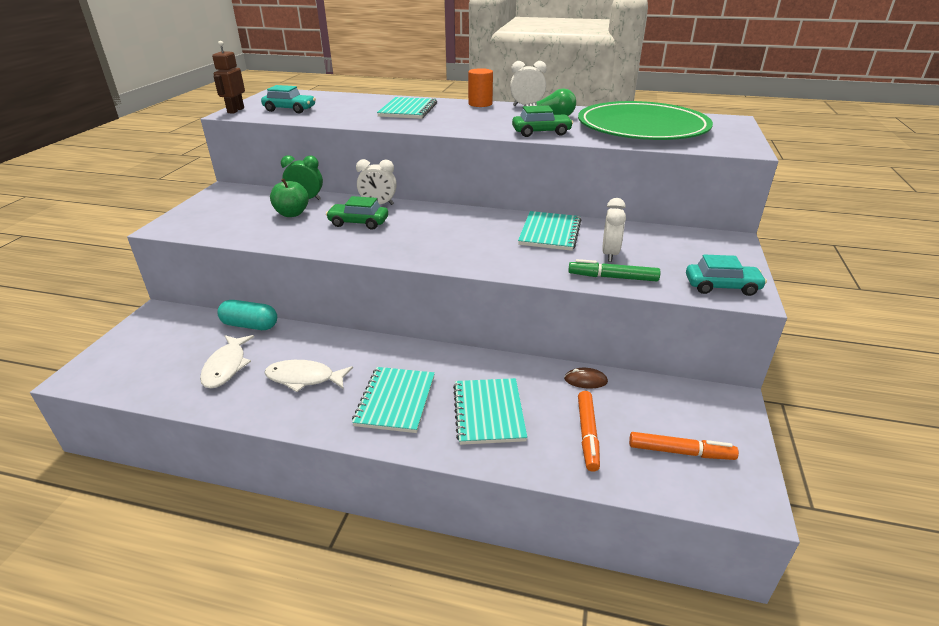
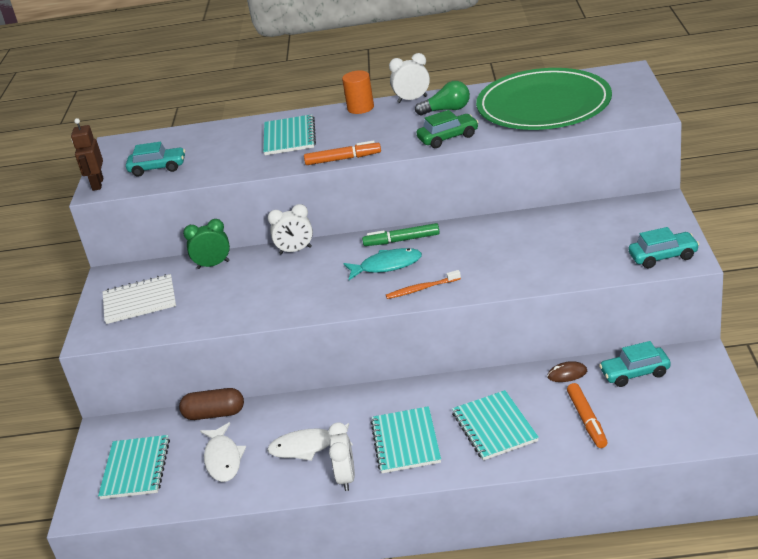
camera: 10 degrees left, 0 degrees up
turquoise capsule [217,300,277,330] -> brown capsule [179,388,244,420]
green apple [270,178,309,217] -> none
green car [326,196,388,230] -> none
turquoise notebook [518,211,581,251] -> turquoise notebook moved to [98,435,170,499]
green marker [568,259,660,281] -> green marker moved to [362,223,440,246]
white clock [602,198,626,262] -> white clock moved to [328,423,355,491]
orange marker [629,432,739,460] -> orange marker moved to [304,140,381,165]
none -> white notebook [102,274,176,324]
none -> turquoise fish [344,248,422,280]
none -> orange toothbrush [386,270,461,299]
none -> turquoise car [599,341,671,387]

